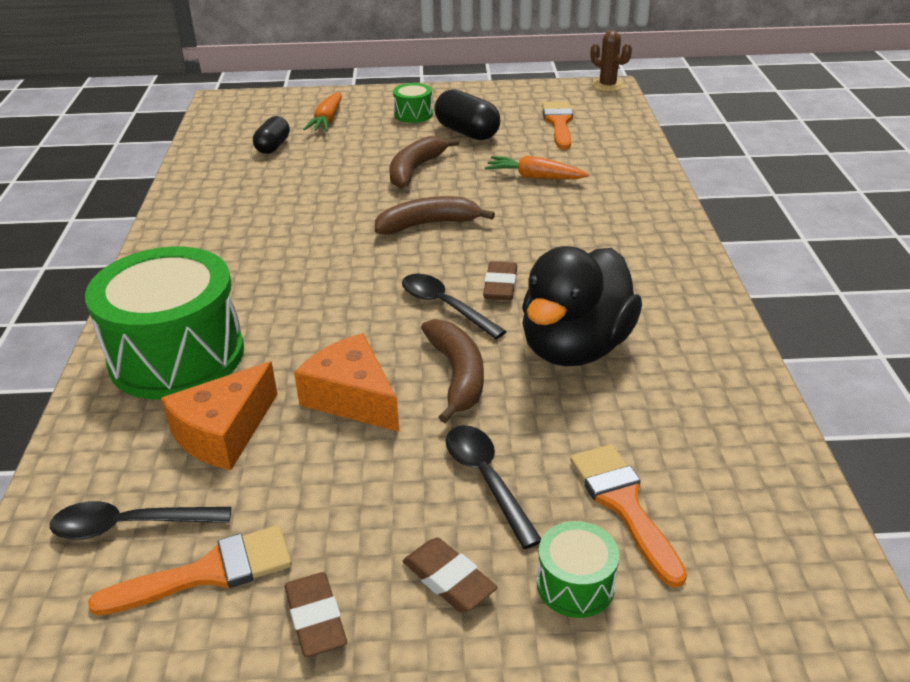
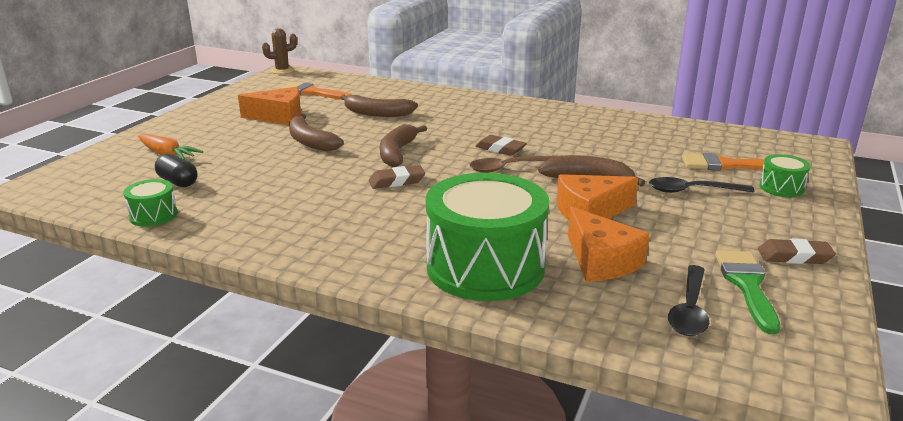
camera: 65 degrees left, 10 degrees down
orange brush [88,525,292,616] -> green brush [715,250,780,334]
green drum [393,83,433,123] -> green drum moved to [123,179,178,227]
black spoon [402,274,507,339] -> brown spoon [470,155,557,173]
brown eraser [402,537,498,612] -> brown eraser moved to [369,165,425,189]
black capsule [434,89,500,140] -> orange cheese [238,87,301,125]
orange carrot [485,155,589,179] -> brown banana [341,95,418,117]
black duck [522,246,642,366] -> none

